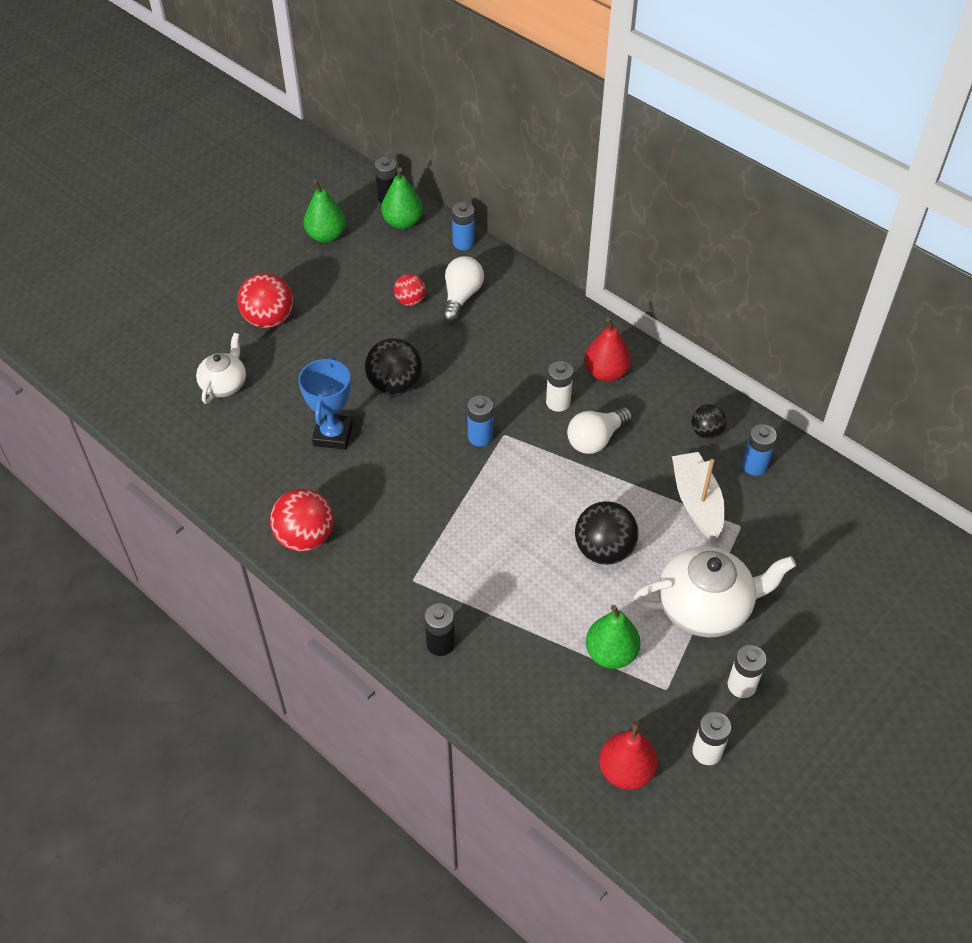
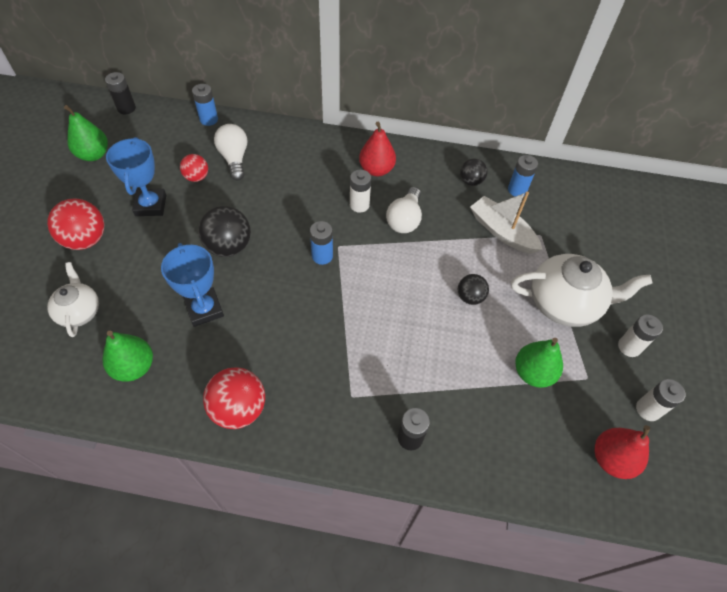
camera: 35 degrees left, 5 degrees up
green pear [381,167,423,229] -> green pear moved to [102,331,153,382]
black ball [575,501,638,565] -> black ball [458,274,489,305], size x0.59
white teapot [633,547,796,637] -> white teapot turned 45 degrees clockwise [511,254,652,327]
none -> blue trophy [106,137,166,216]

